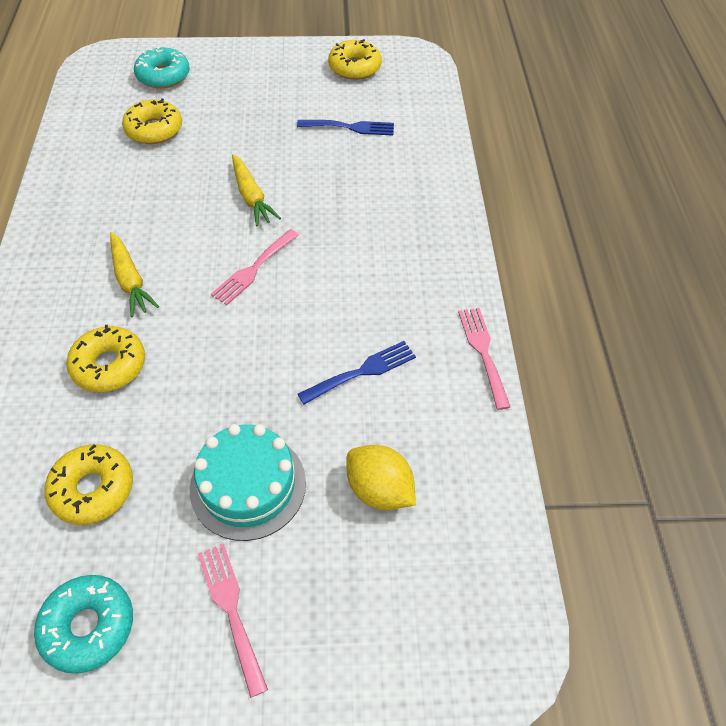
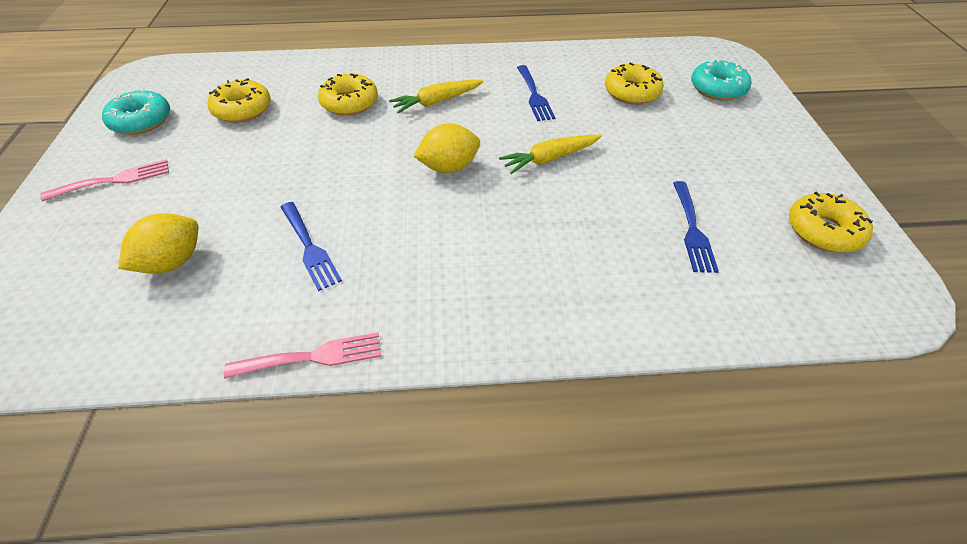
camera: 90 degrees right, 5 degrees down
turquoise cake [190,424,306,541] -> none
pink fork [211,229,299,305] -> yellow lemon [414,123,480,173]
none -> blue fork [517,65,555,121]

